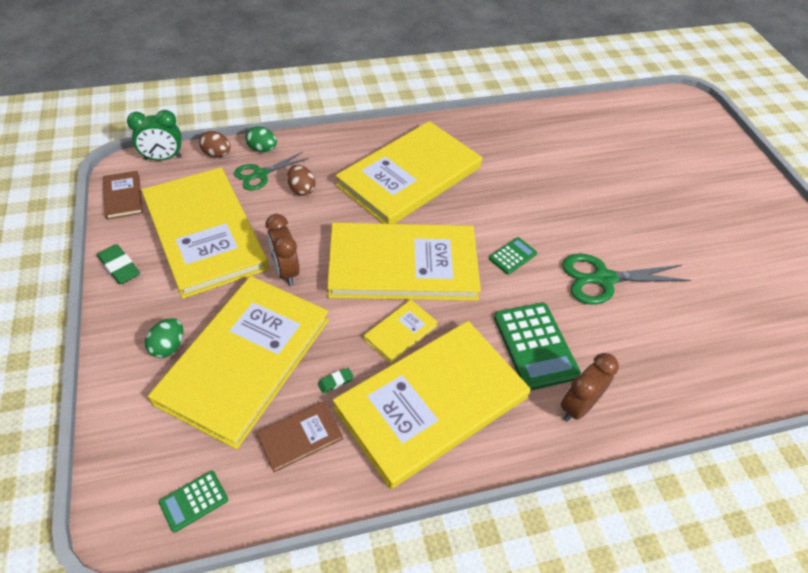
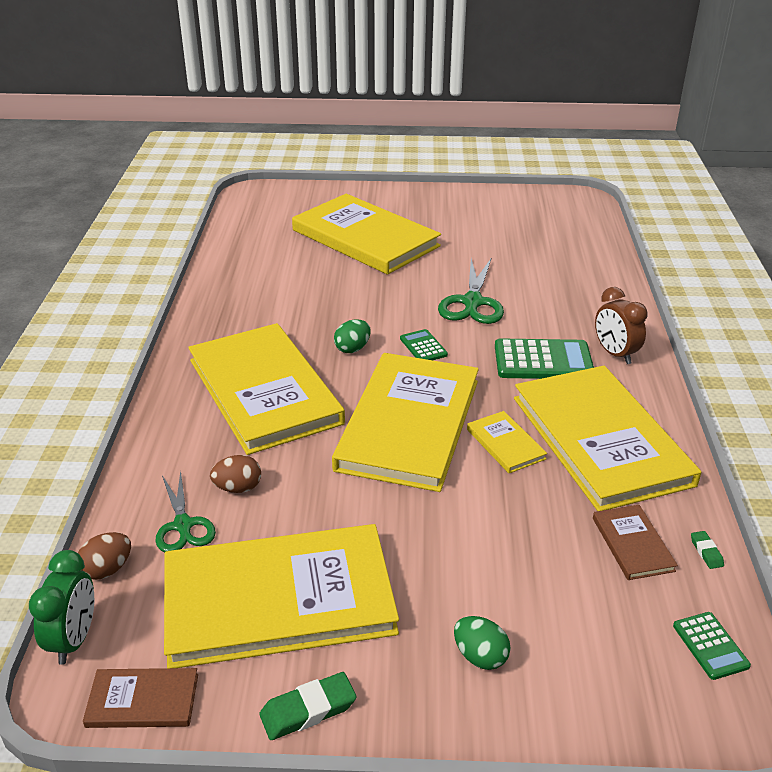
camera: 70 degrees left, 15 degrees down
yellow book [148,276,329,450] -> yellow book moved to [292,194,441,275]
green egg [245,126,277,152] -> green egg moved to [334,319,371,353]
brown clock [266,214,300,286] -> none
green eraser [318,368,354,393] -> green eraser moved to [691,531,724,569]

